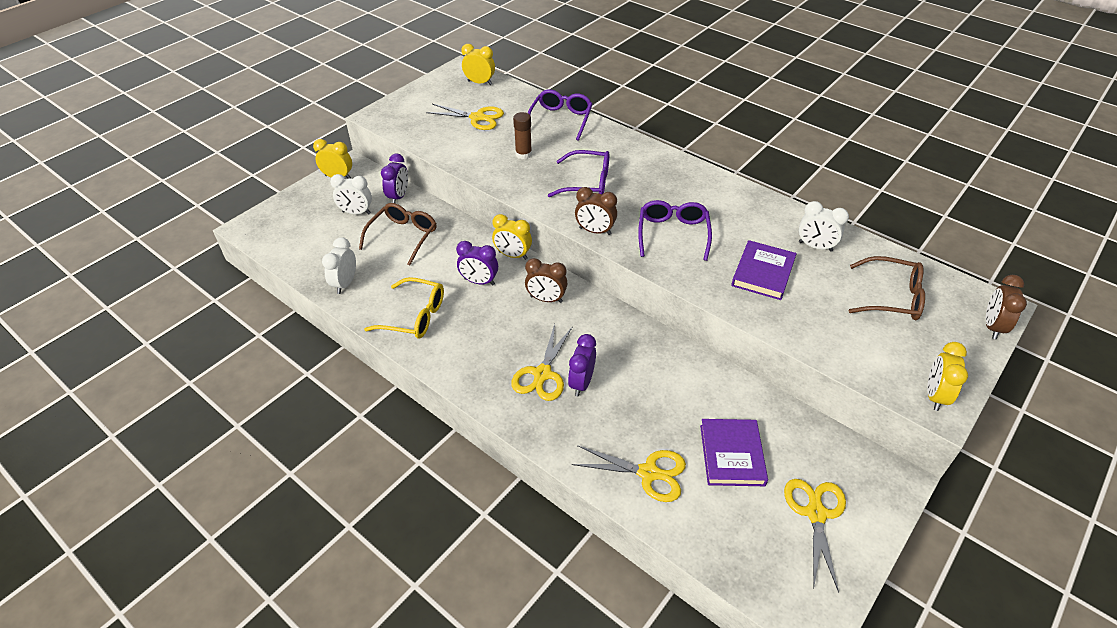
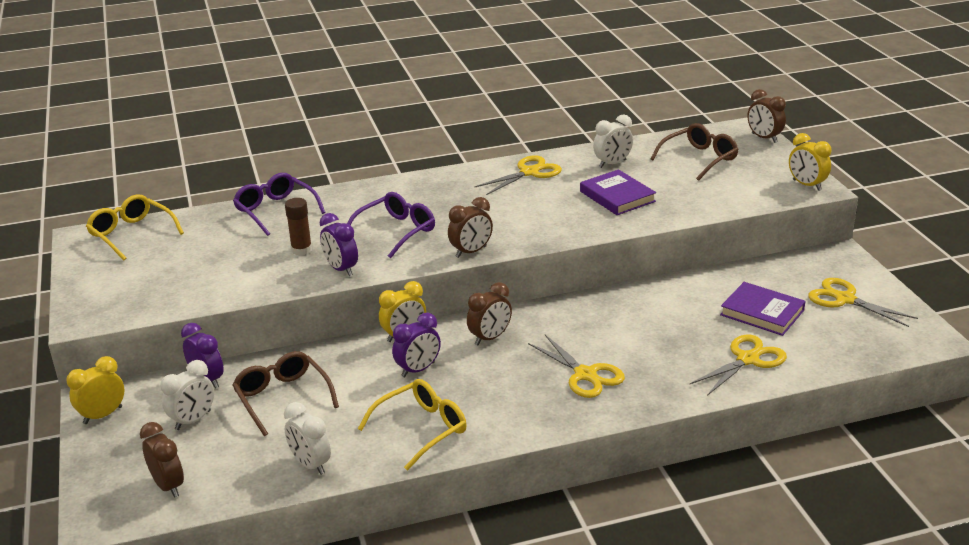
camera: 55 degrees left, 15 degrees down
yellow scissors [426,104,504,130] -> yellow scissors moved to [475,155,562,195]
yellow clock [461,44,495,85] -> yellow glasses [86,195,184,260]
purple clock [568,334,596,396] -> purple clock moved to [319,213,358,276]
purple glasses [638,200,712,261] -> none
none -> brown clock [140,422,184,498]

